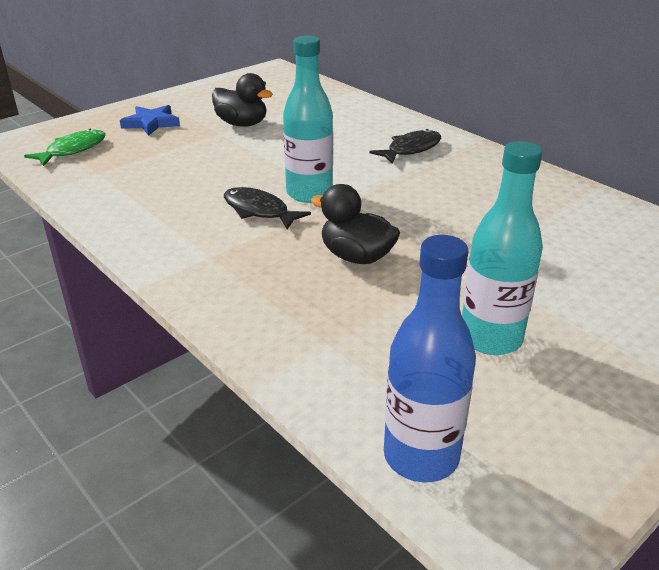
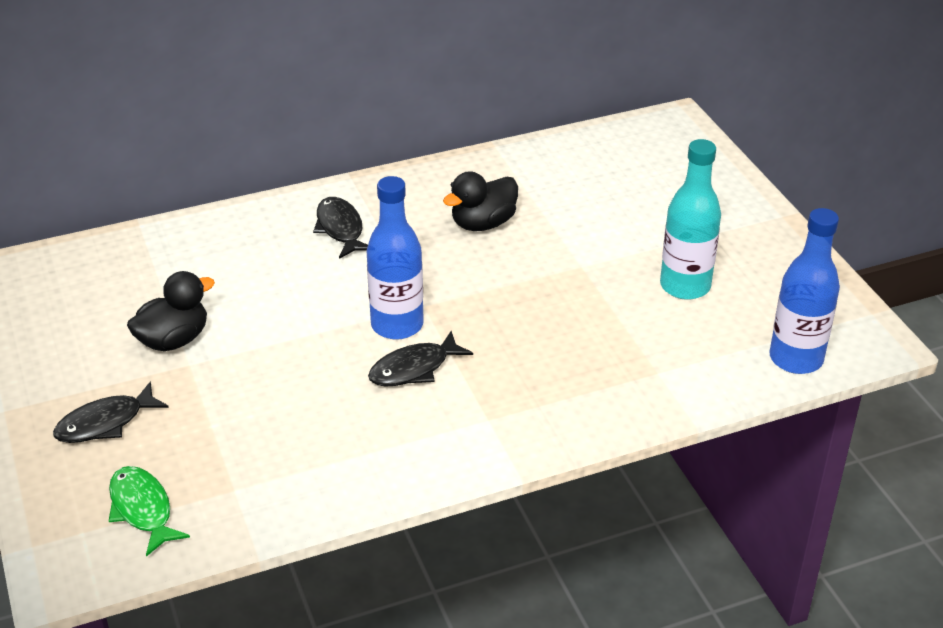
camera: 70 degrees left, 5 degrees up
blue star [120,105,180,136] -> black fish [53,381,169,443]
turquoise bottle [283,35,333,203] -> blue bottle [367,176,424,340]
black duck [311,184,400,264] -> black duck moved to [443,171,518,231]

